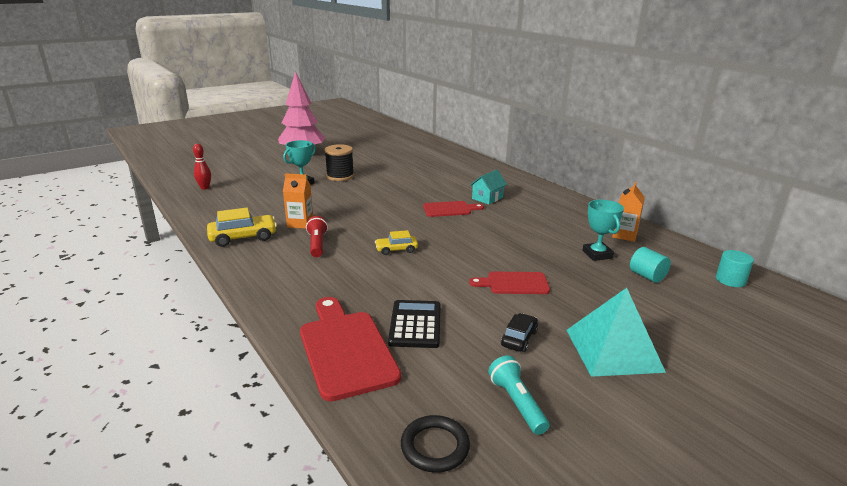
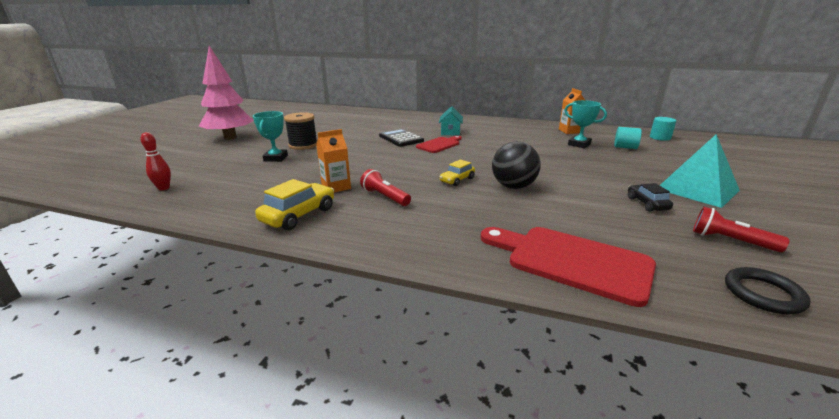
camera: 35 degrees left, 0 degrees up
black calculator [388,300,441,348] -> black calculator moved to [379,129,424,147]
red cutting board [469,272,550,294] -> none
turquoise flashlight [488,355,550,435] -> red flashlight [693,207,790,252]
none -> black ball [492,141,541,189]

